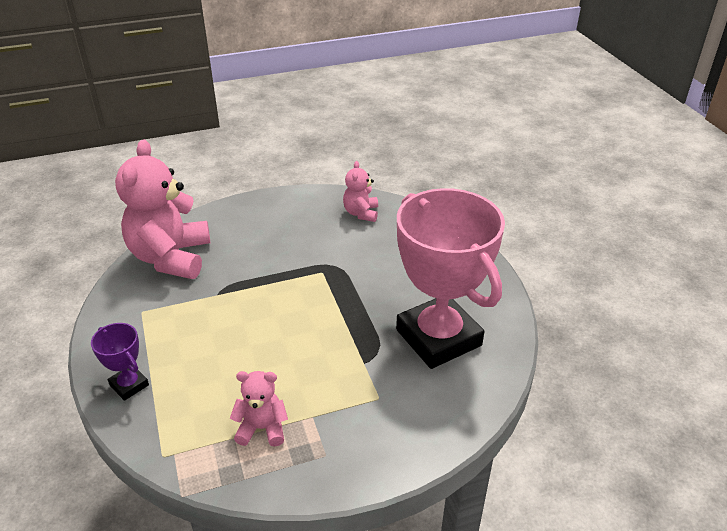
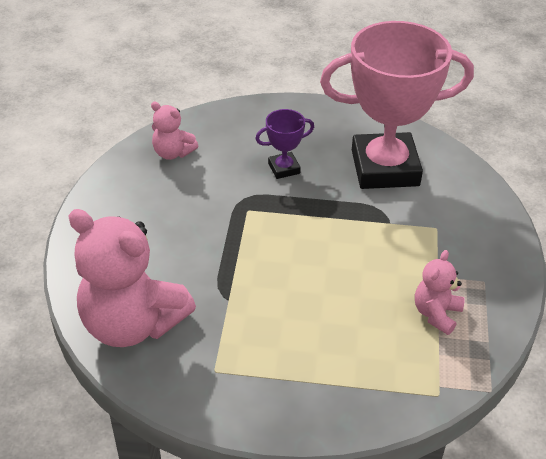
camera: 65 degrees left, 5 degrees up
purple trophy [91,323,149,401] -> purple trophy moved to [255,109,314,179]

